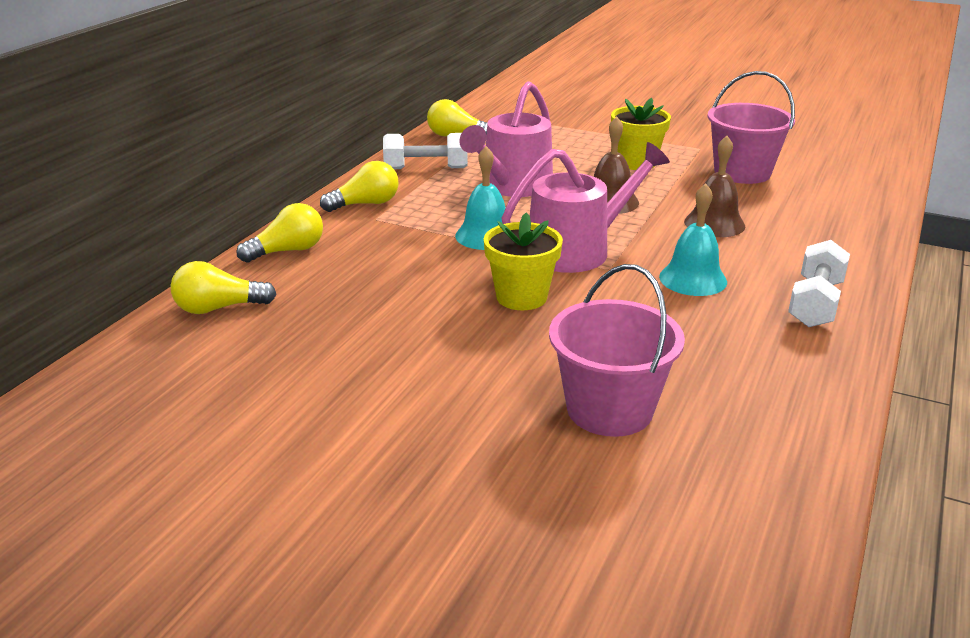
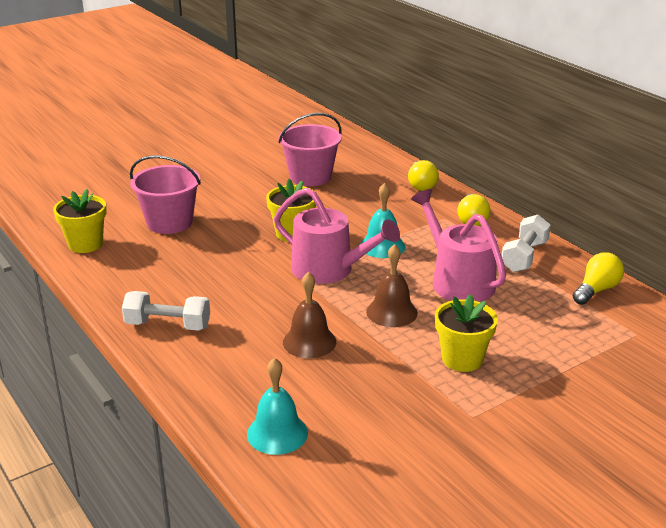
camera: 120 degrees right, 0 degrees up
yellow light bulb [171,261,276,314] -> none
pink watering can [501,142,670,273] -> pink watering can turned 60 degrees counterclockwise [274,187,400,284]
turquoise bell [659,183,727,296] -> turquoise bell moved to [247,358,308,455]
pink bucket [707,71,795,184] -> pink bucket moved to [279,113,342,186]
white dumbbell [788,240,850,327] -> white dumbbell turned 45 degrees counterclockwise [122,291,210,331]
none -> yellow flower pot [53,189,107,253]

